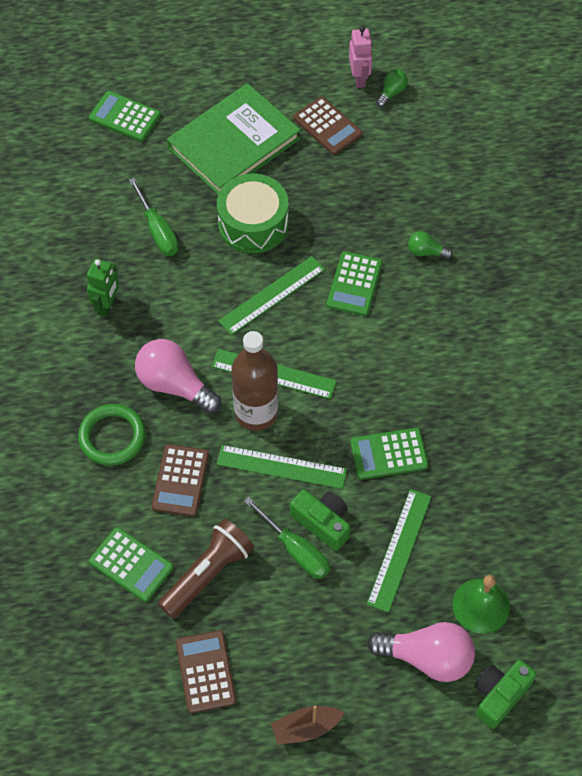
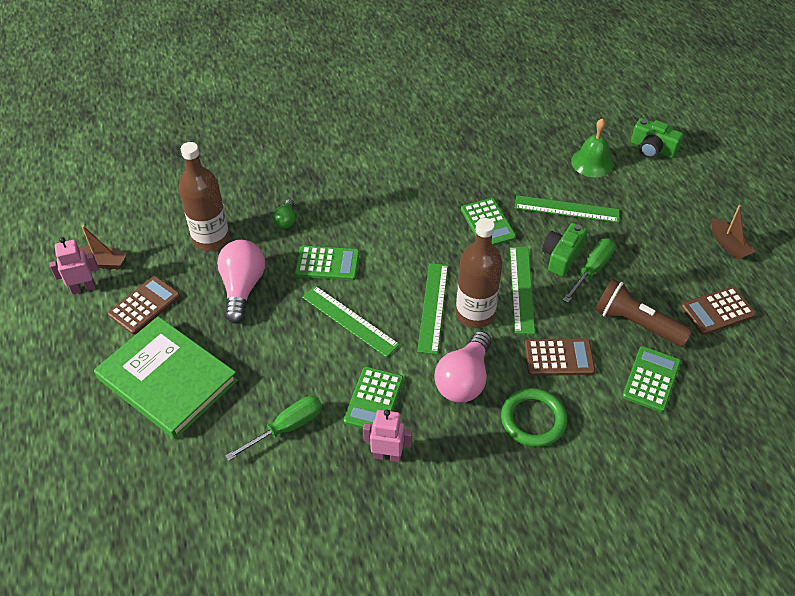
camera: 100 degrees left, 10 degrees down
green robot [87,259,119,317] -> pink robot [363,409,412,462]
green calculator [89,91,161,142] -> green calculator moved to [344,367,404,429]
green drum [217,173,288,253] -> none
pink light bulb [367,622,475,682] -> pink light bulb moved to [217,240,265,323]
green light bulb [376,69,408,107] -> brown boat [79,225,127,269]
none -> brown bottle [178,142,230,251]

